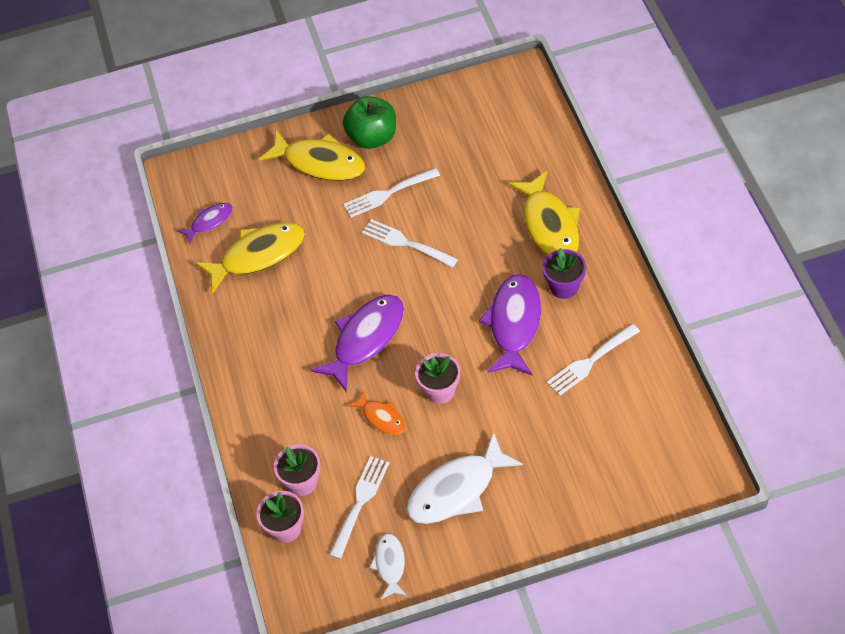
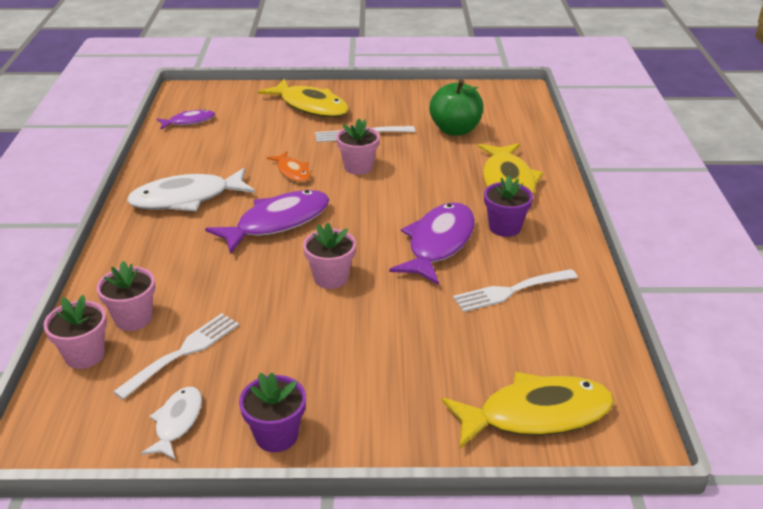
camera: 10 degrees right, 20 degrees down
yellow fish [195,222,305,294] -> yellow fish moved to [442,372,614,448]
green apple [343,96,396,149] -> green apple moved to [429,79,484,136]
orange fish [348,389,406,435] -> orange fish moved to [267,151,311,182]
white fork [362,219,458,267] -> pink flower pot [336,119,380,175]
white fish [406,432,523,524] -> white fish moved to [127,168,255,211]
none -> purple flower pot [239,372,306,452]

